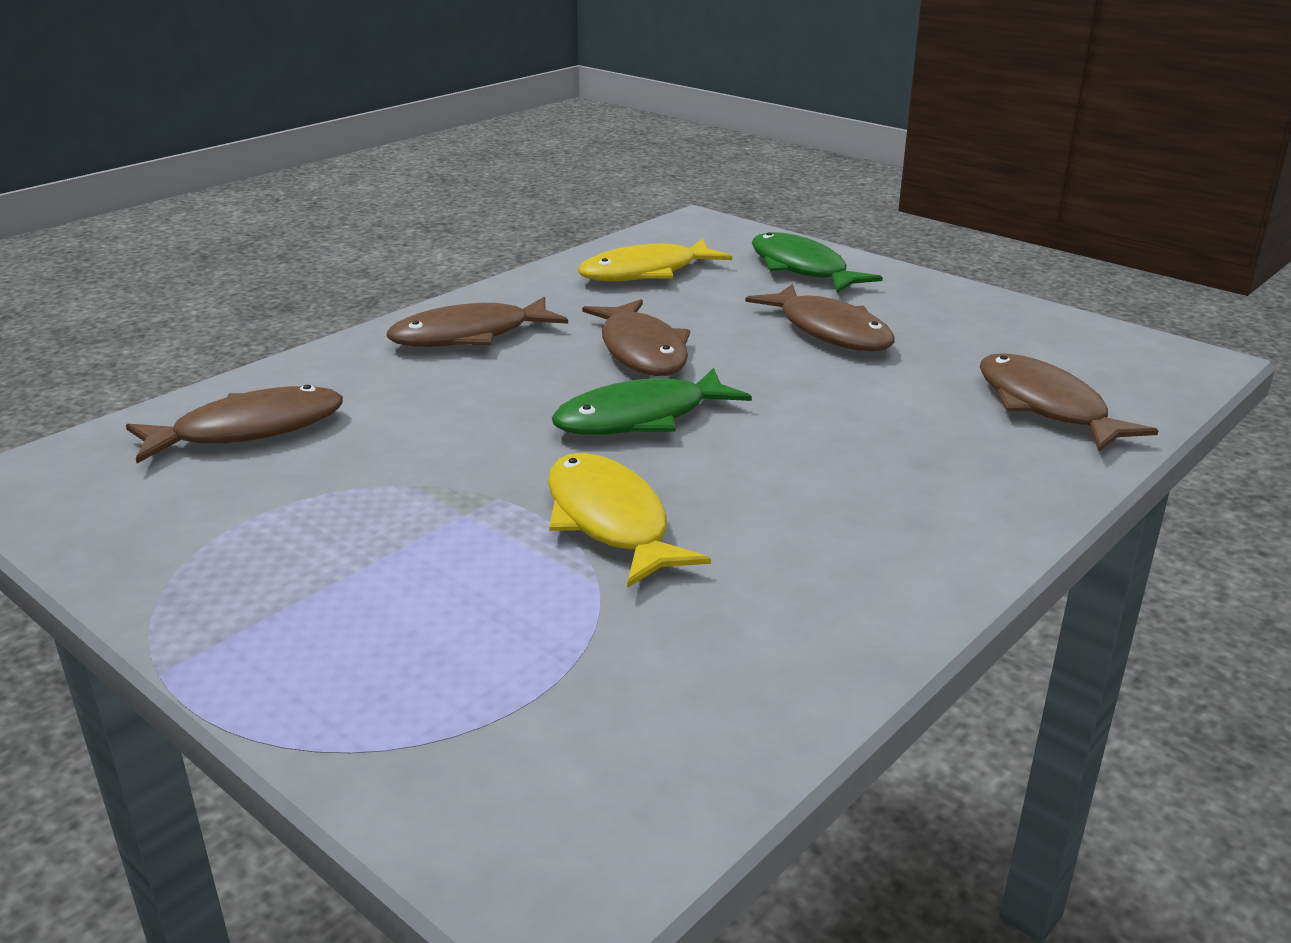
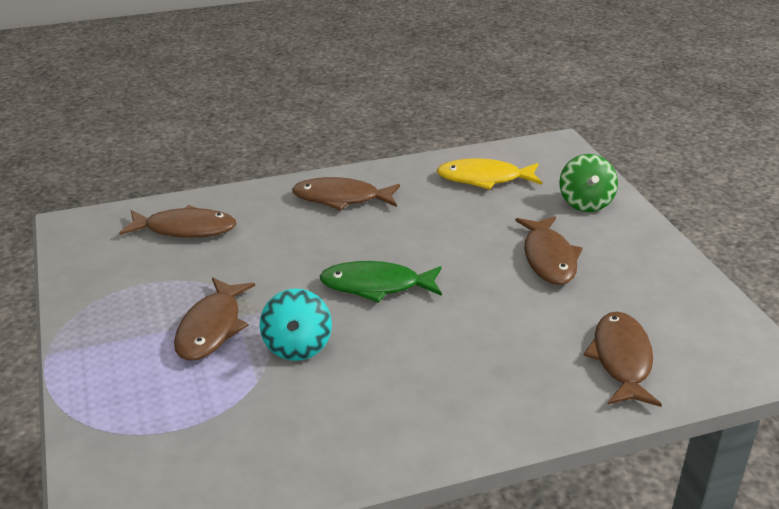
camera: 30 degrees right, 5 degrees up
yellow fish [548,453,711,588] -> turquoise spinning top [260,288,332,361]
brown fish [582,299,690,376] -> brown fish moved to [174,277,255,361]
green fish [752,232,883,293] -> green spinning top [559,154,618,212]

